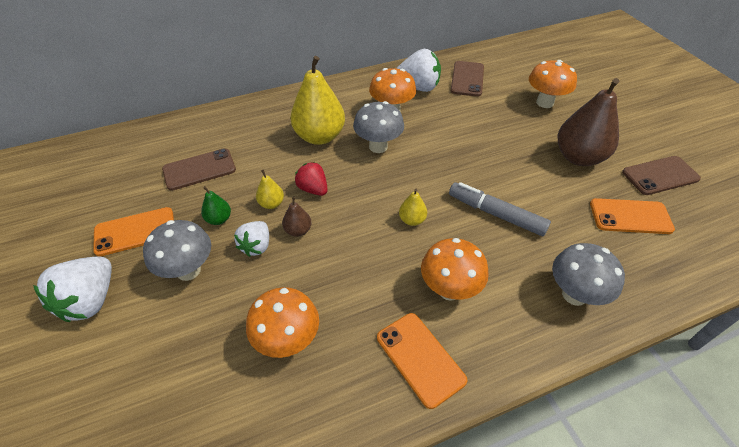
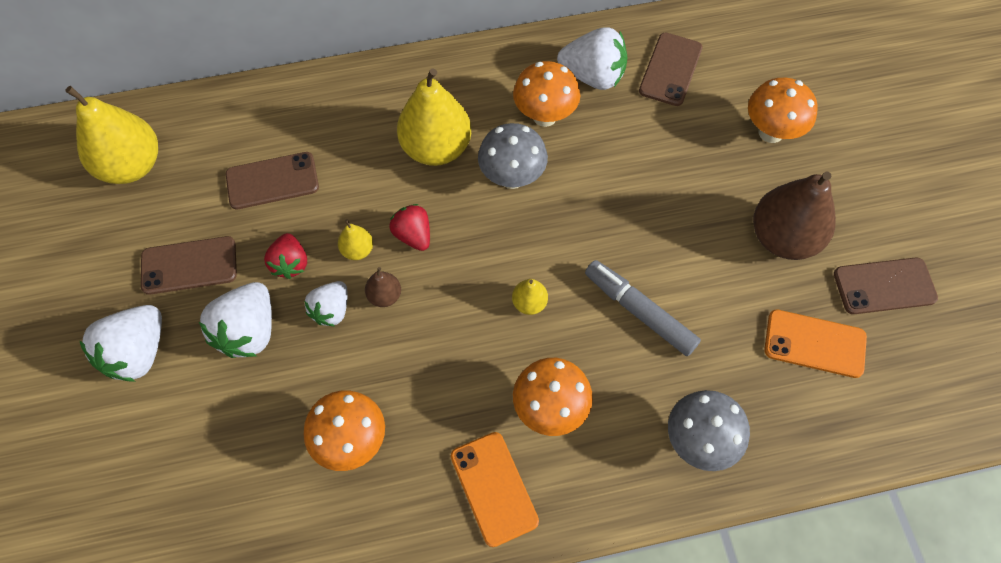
camera: 10 degrees right, 15 degrees up
orange phone [93,207,174,256] -> brown phone [141,236,237,295]
grey mushroom [143,220,211,281] -> white strawberry [199,282,272,358]
green pear [201,186,231,225] -> red strawberry [264,233,307,279]
none -> yellow pear [65,86,158,184]

